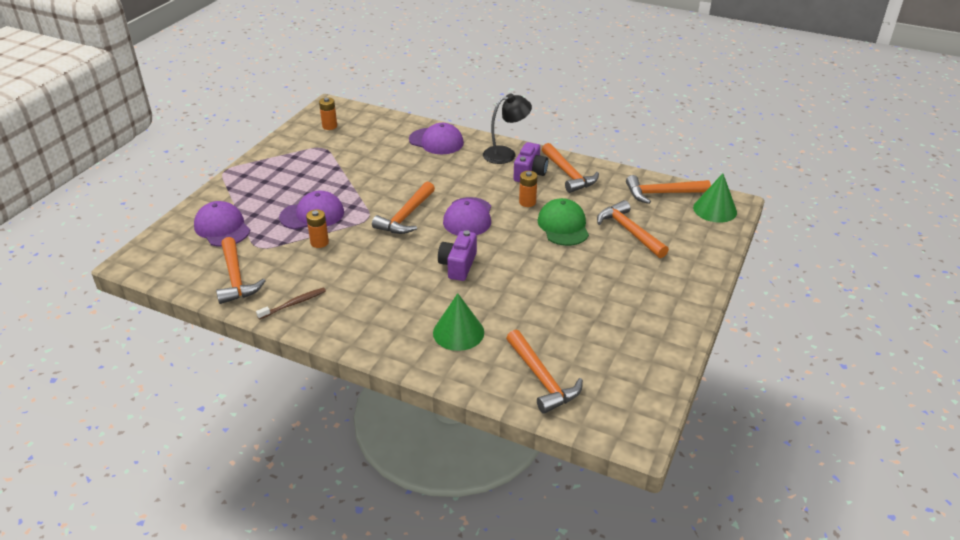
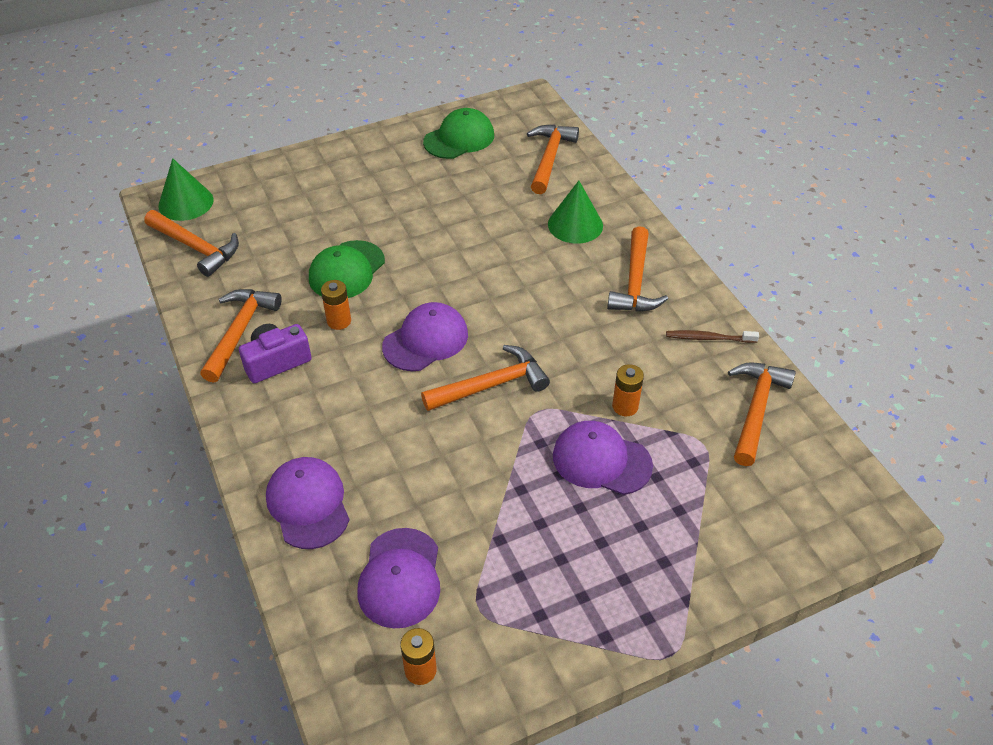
camera: 140 degrees left, 10 degrees up
purple cap [194,201,250,247] -> purple cap moved to [357,528,440,628]
purple camera [438,230,477,281] -> none
black lamp [483,93,532,164] -> none
orange hammer [597,200,669,258] -> orange hammer moved to [607,226,668,312]
none -> green cap [423,108,494,159]

